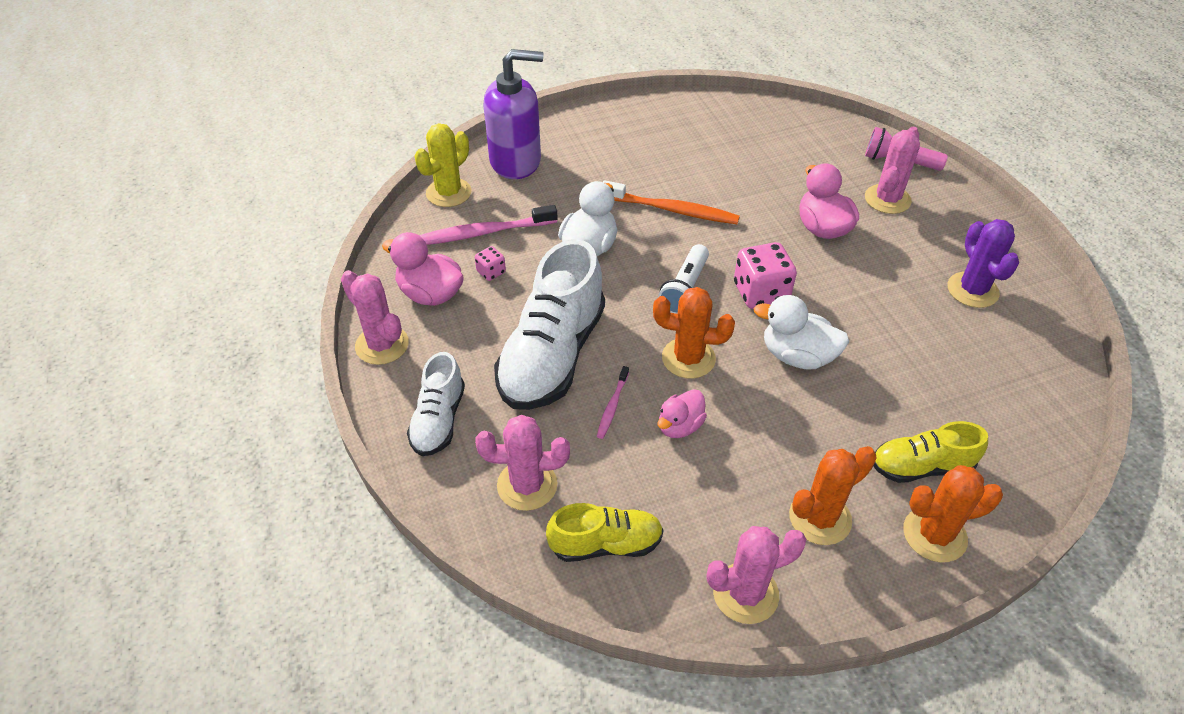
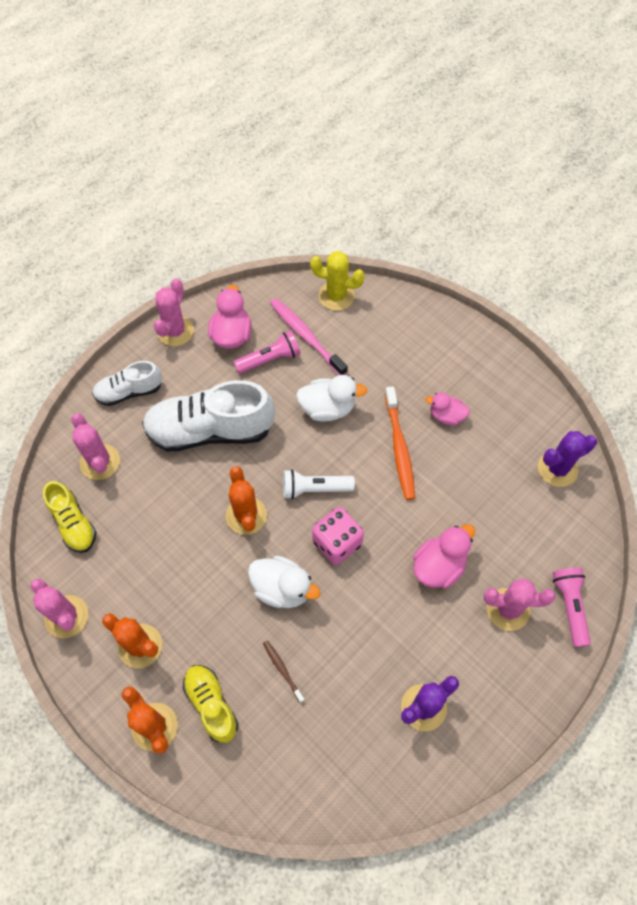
camera: 65 degrees right, 15 degrees up
pink dice [475,246,506,281] -> pink flashlight [234,330,300,374]
purple soap dispenser [484,49,543,179] -> none
pink toothbrush [597,366,629,439] -> none
pink duck [658,389,707,438] -> pink duck moved to [425,392,470,426]
white duck [754,295,849,370] -> white duck turned 120 degrees clockwise [248,556,321,608]
none -> brown toothbrush [263,640,305,703]
none -> purple cactus [538,431,597,487]

